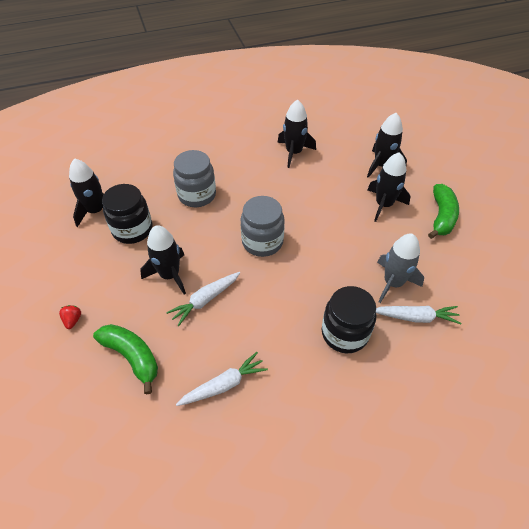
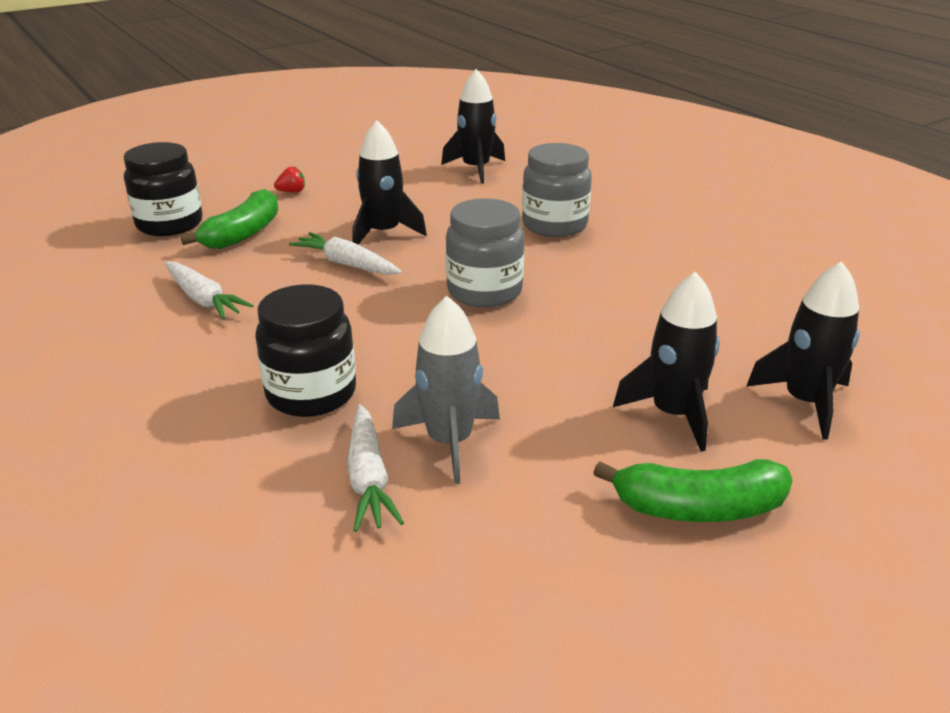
camera: 75 degrees right, 20 degrees down
black jar [102,184,152,244] -> black jar moved to [124,142,203,236]
black rocket [277,99,316,168] -> none

